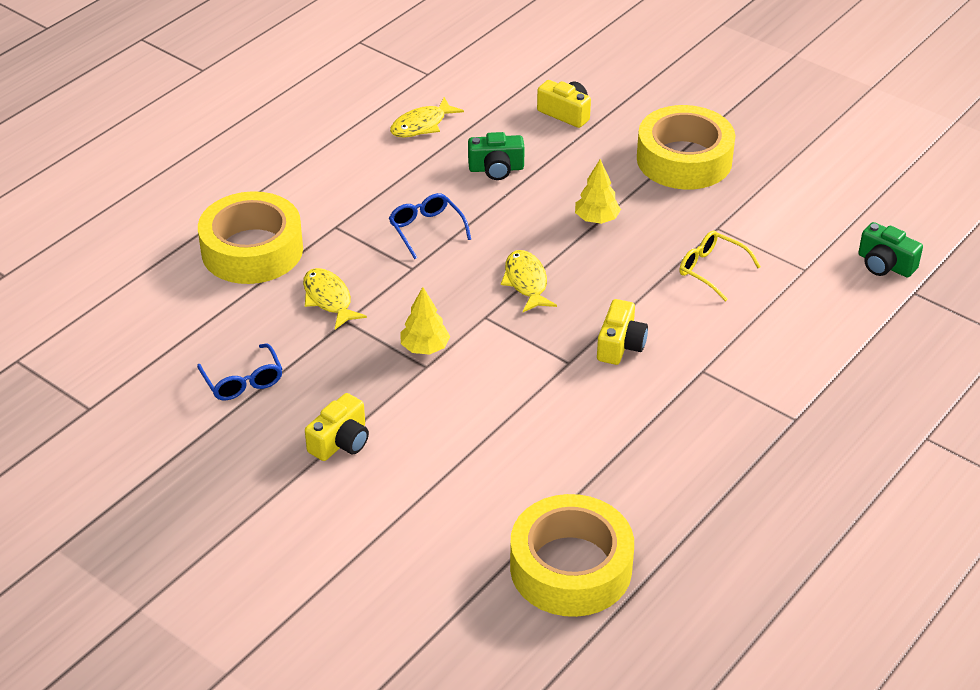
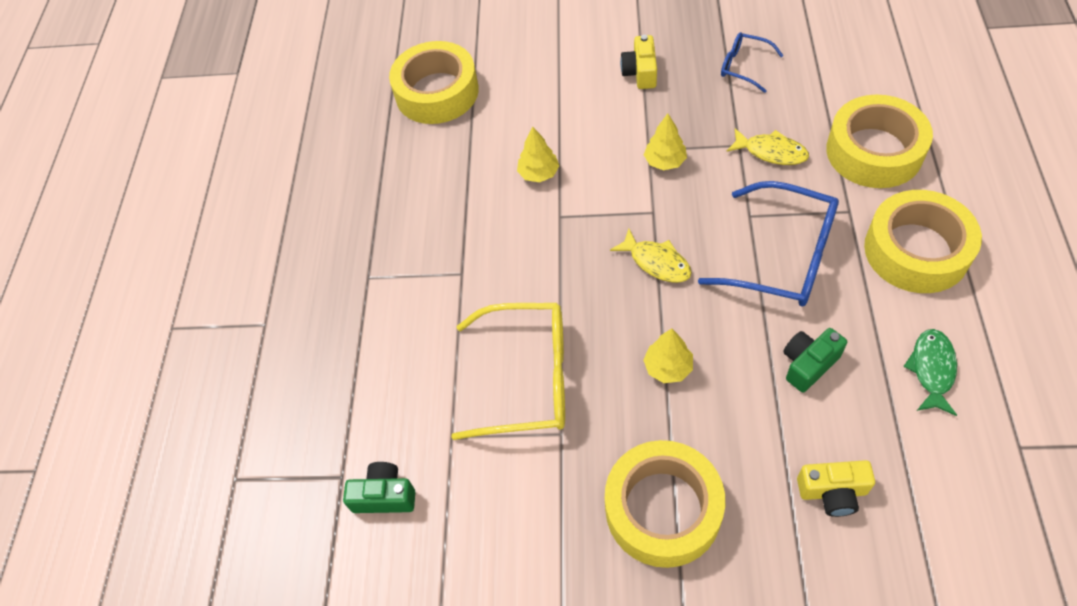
camera: 150 degrees right, 15 degrees up
blue glasses [389,193,471,259] -> blue glasses [698,181,839,307], size x1.92
yellow fish [390,97,464,138] -> green fish [903,329,957,416]
yellow camera [597,299,648,365] -> none
yellow glasses [679,231,761,301] -> yellow glasses [451,303,565,440], size x1.92
none -> yellow tree [517,126,559,182]
none -> yellow tape [864,190,982,293]

